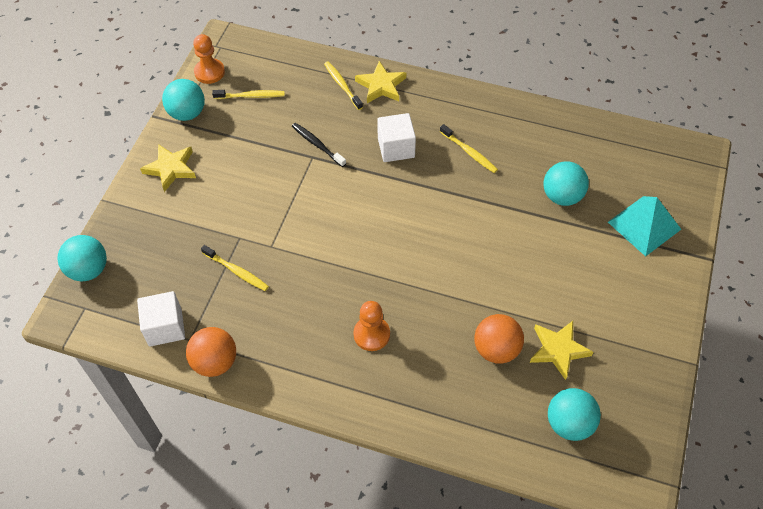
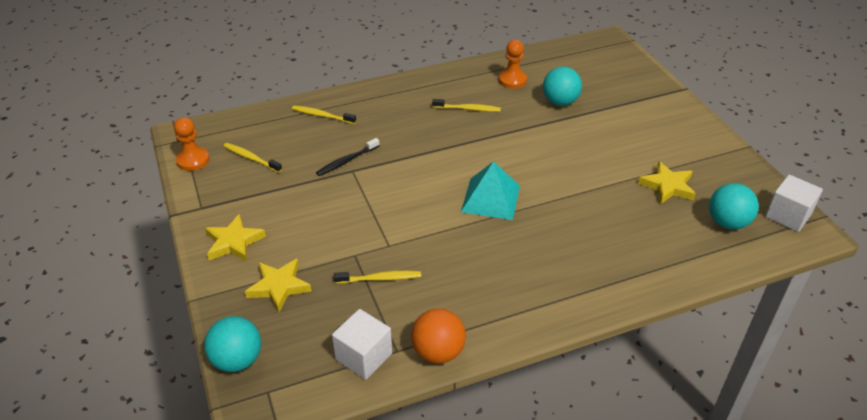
camera: 40 degrees left, 15 degrees down
turquoise ball [162,79,205,121] -> none
yellow toothbrush [212,90,285,99] -> yellow toothbrush turned 105 degrees counterclockwise [223,143,282,173]
black toothbrush [292,123,346,167] -> black toothbrush turned 45 degrees counterclockwise [316,138,380,176]
orange pawn [353,301,390,351] -> orange pawn moved to [498,40,527,88]
yellow star [355,61,406,103] -> yellow star moved to [245,258,312,312]
white cube [377,113,416,162] -> white cube moved to [765,175,823,232]
orange ball [474,314,524,364] -> none
turquoise pyramid [608,196,681,257] -> turquoise pyramid moved to [461,161,520,220]

